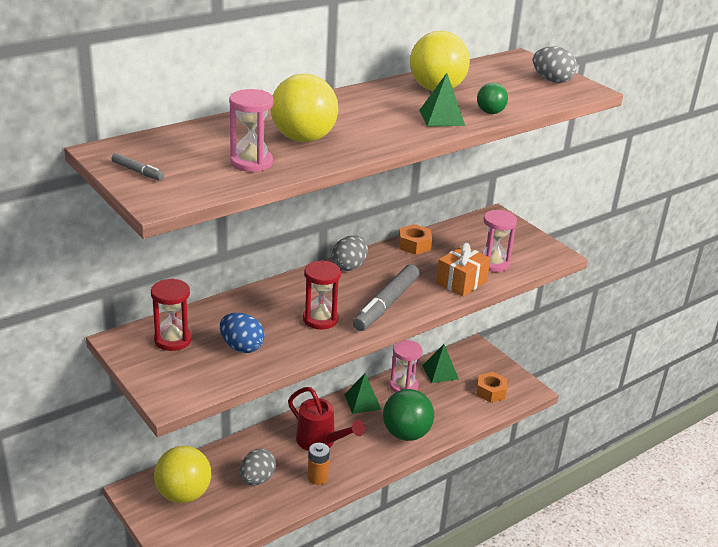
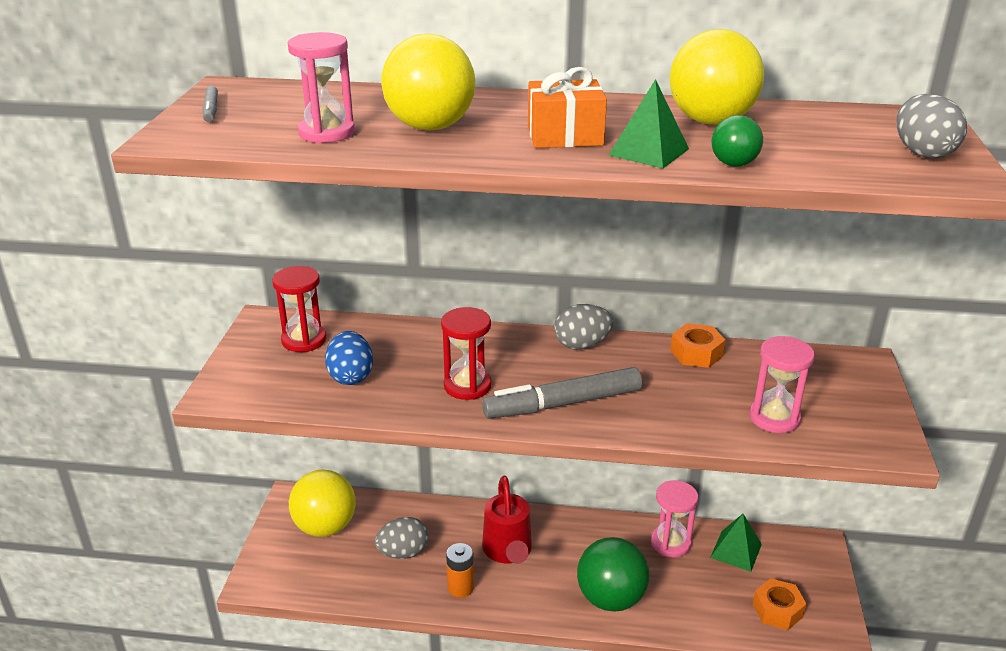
camera: 45 degrees right, 0 degrees up
green pyramid [344,373,382,414] -> none
orange gift [436,243,491,297] -> orange gift moved to [528,67,607,148]

